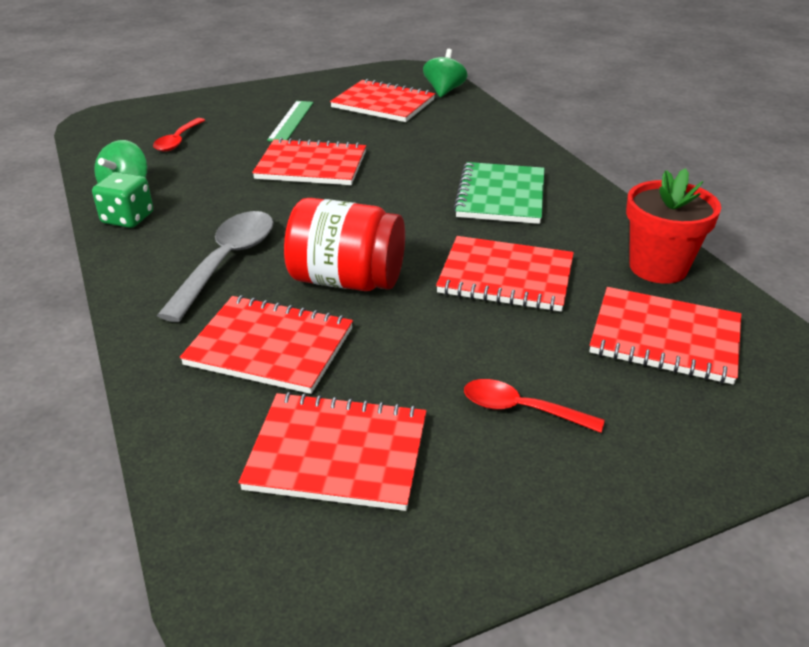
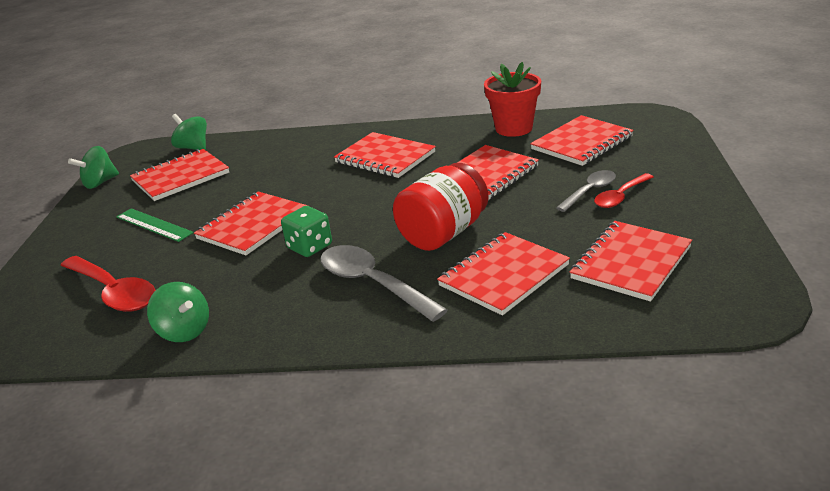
camera: 60 degrees left, 5 degrees down
green dice [92,172,153,228] -> green dice moved to [281,206,332,257]
red spoon [153,118,205,152] -> red spoon [60,256,156,312], size x1.67
green notebook [453,162,545,224] -> red notebook [334,132,436,178]
none -> green spinning top [68,146,119,189]
none -> grey spoon [556,170,616,212]

